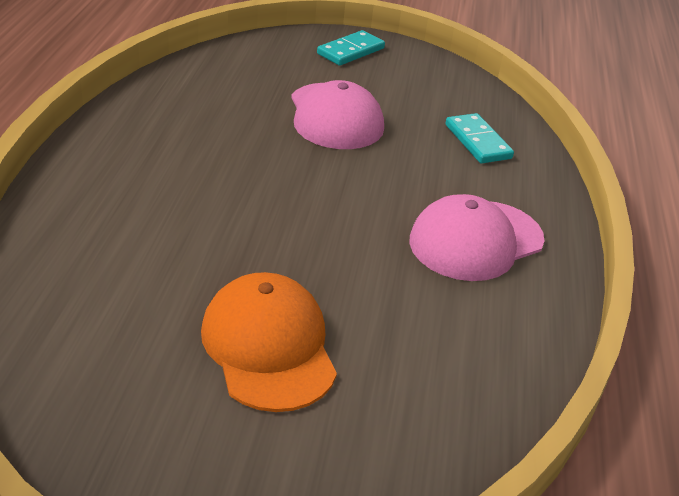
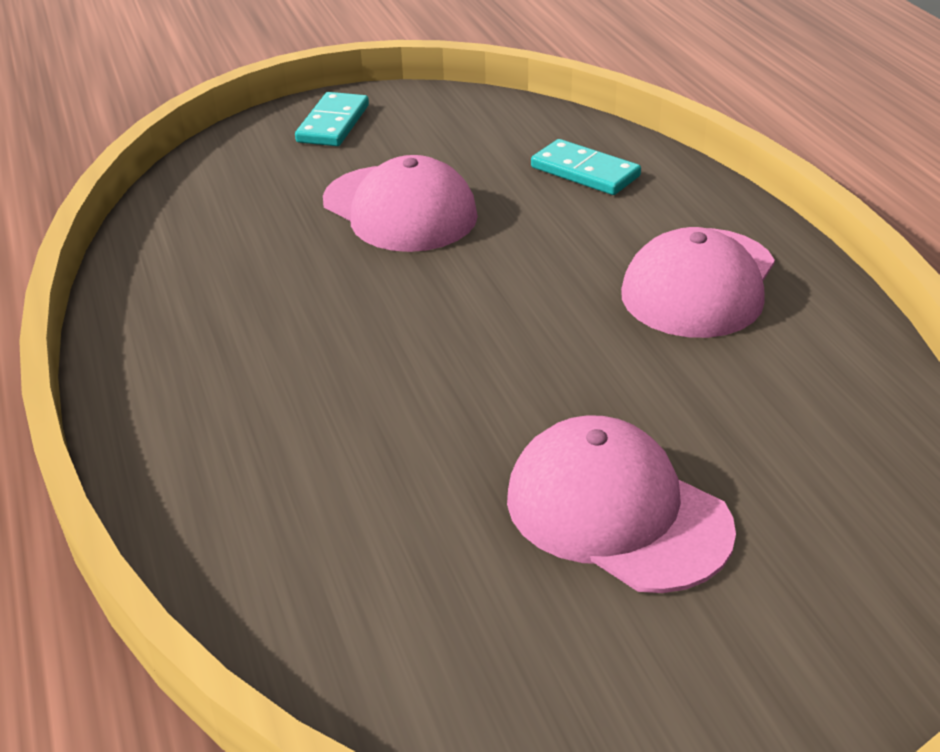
camera: 25 degrees left, 0 degrees up
orange cap [201,272,337,412] -> pink cap [507,415,736,593]

